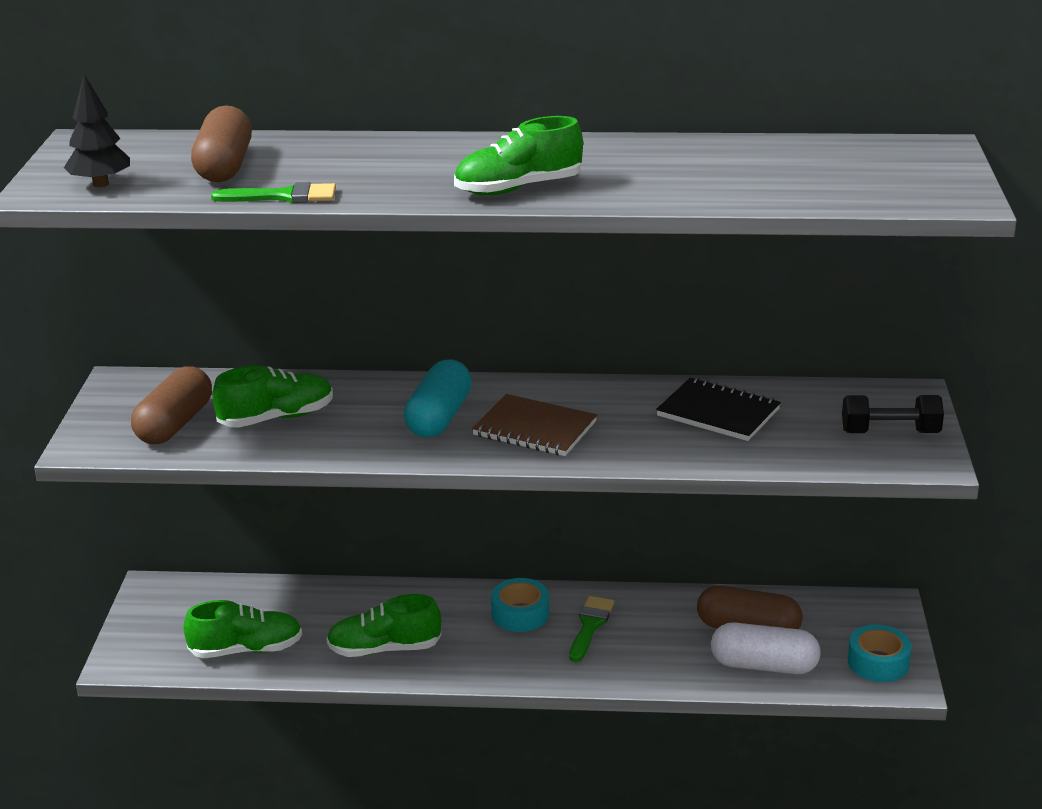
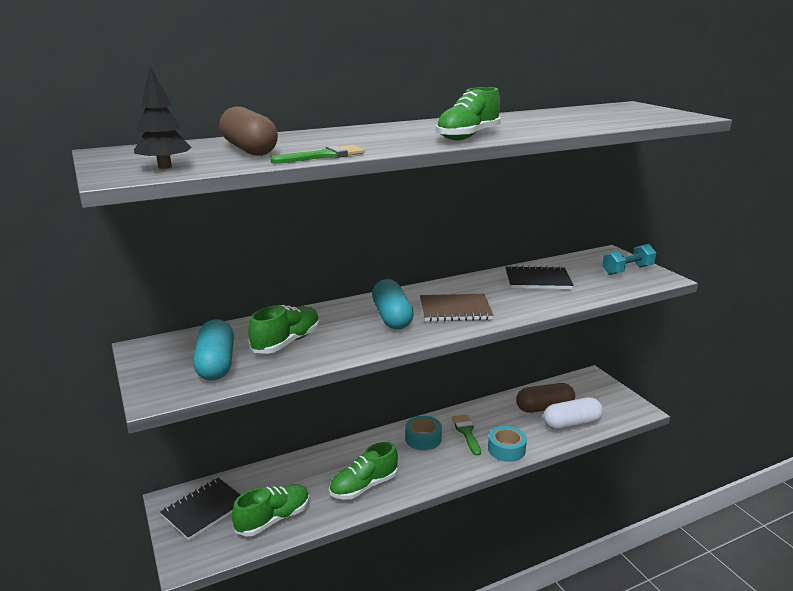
camera: 30 degrees left, 5 degrees down
brown capsule [131,366,212,444] -> turquoise capsule [193,319,234,381]
black dumbbell [842,395,944,433] -> turquoise dumbbell [602,244,656,275]
turquoise tape [848,624,912,682] -> turquoise tape moved to [488,426,527,462]
none -> black notebook [160,478,240,540]

